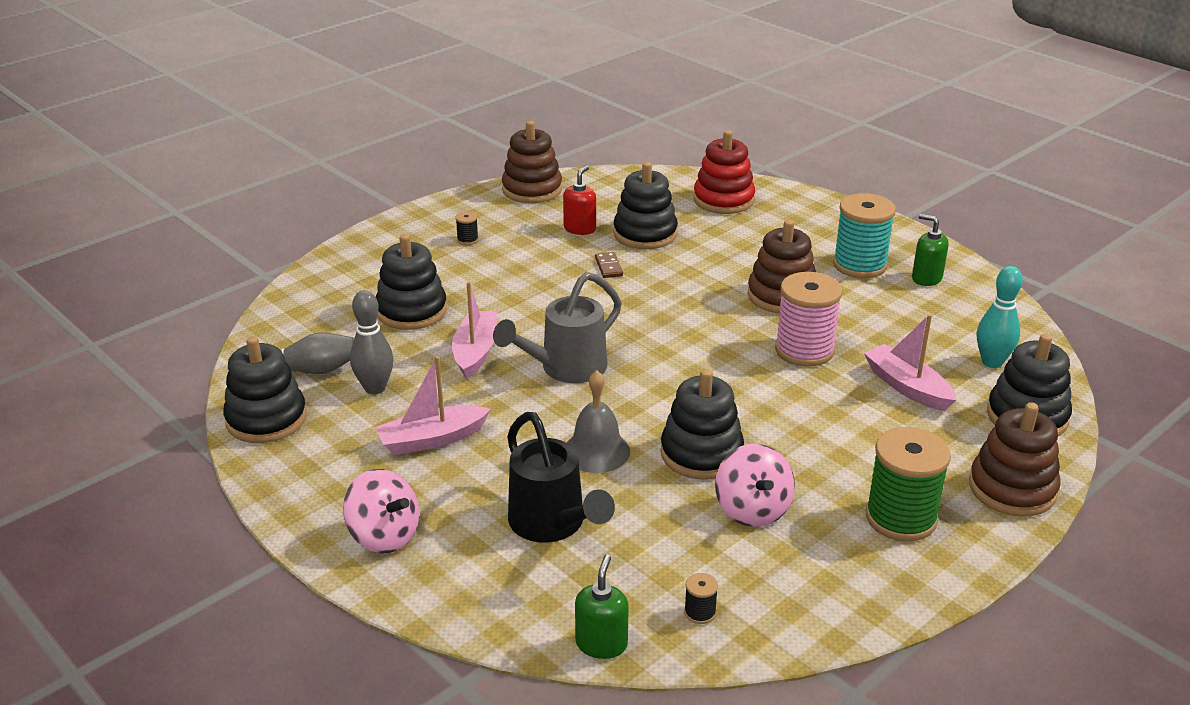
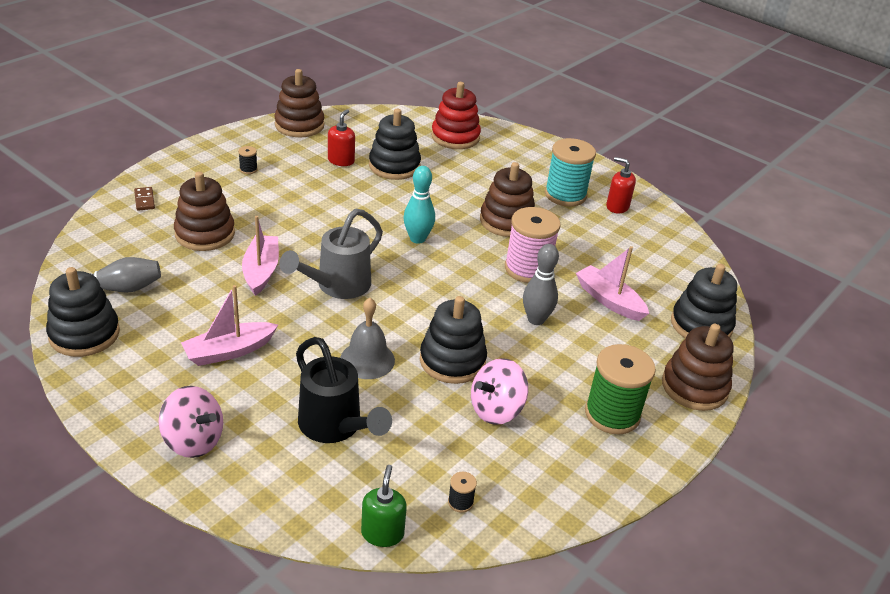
camera: 10 degrees left, 5 degrees up
grey bowling pin [350,290,394,394] -> grey bowling pin moved to [523,244,559,325]
black stacking toy [376,234,447,330] -> brown stacking toy [174,171,235,251]
brown domino [595,252,623,278] -> brown domino moved to [134,187,155,211]
pink spinning top [715,444,795,527] -> pink spinning top turned 75 degrees clockwise [471,358,528,425]
green soap dispenser [912,214,948,286] -> red soap dispenser [606,157,636,213]
turquoise bowling pin [977,266,1023,368] -> turquoise bowling pin moved to [403,166,435,244]

